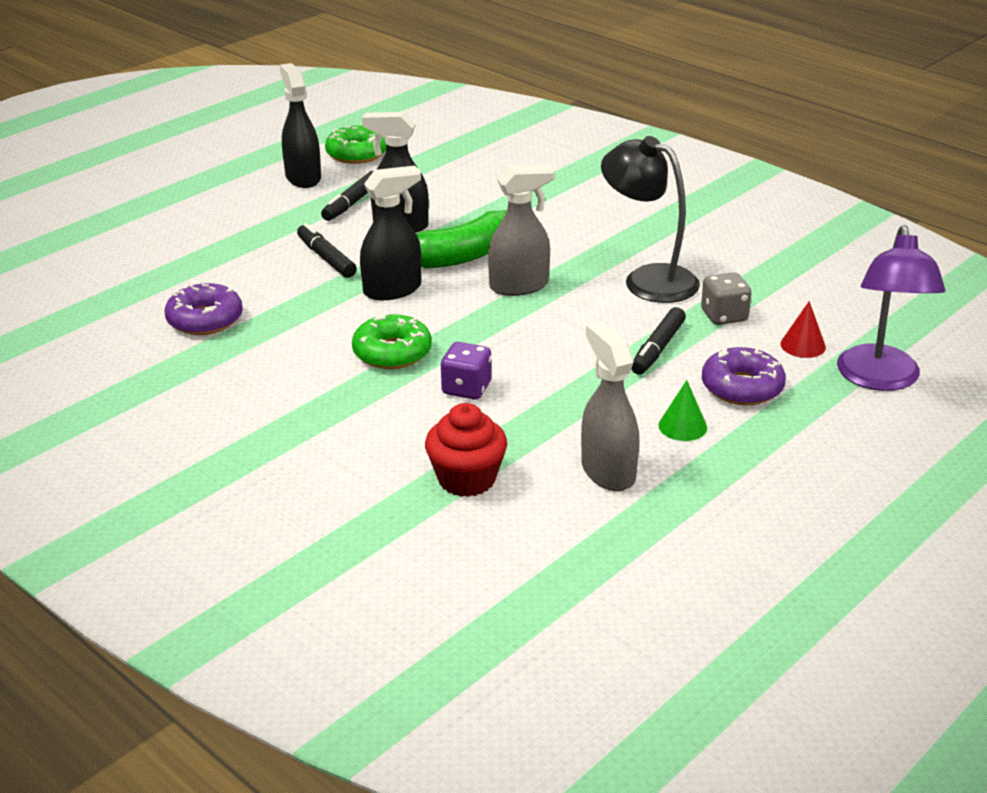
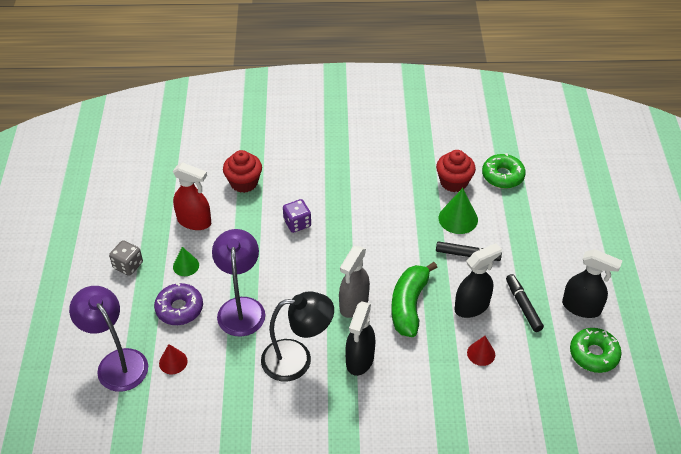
camera: 135 degrees right, 15 degrees up
purple donut [165,283,243,335] -> red cupcake [436,150,476,192]
green donut [352,313,432,369] -> green donut moved to [482,153,526,189]
black spray bottle [360,166,421,300] -> black spray bottle moved to [345,301,375,376]
grey spray bottle [581,322,639,491] -> red spray bottle [173,162,211,230]
black marker [632,307,686,375] -> purple lamp [212,229,265,337]
grey dice [701,272,752,325] -> grey dice moved to [109,240,143,276]
none -> green cone [439,188,478,234]
none -> red cone [467,336,495,366]

